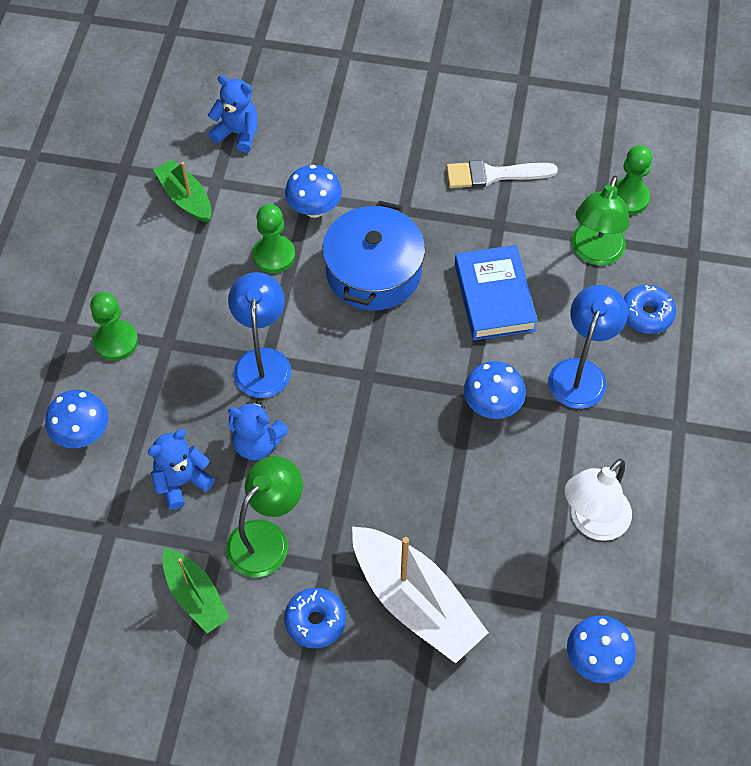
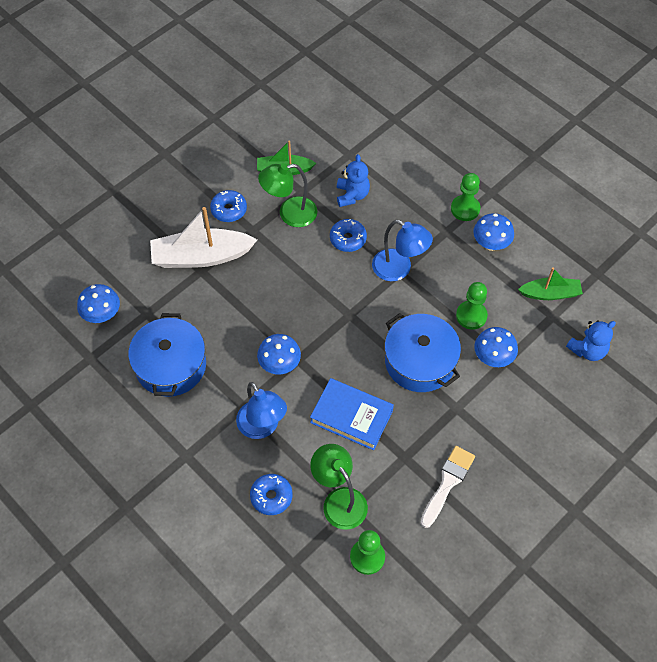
camera: 125 degrees right, 0 degrees up
blue mushroom [45,390,108,448] -> blue mushroom moved to [473,213,514,251]
green lamp [226,456,303,577] -> green lamp turned 90 degrees clockwise [258,163,318,227]
blue teddy bear [228,401,288,460] -> blue donut [330,219,367,252]
white lamp [565,459,632,541] -> blue pot [128,313,206,397]

